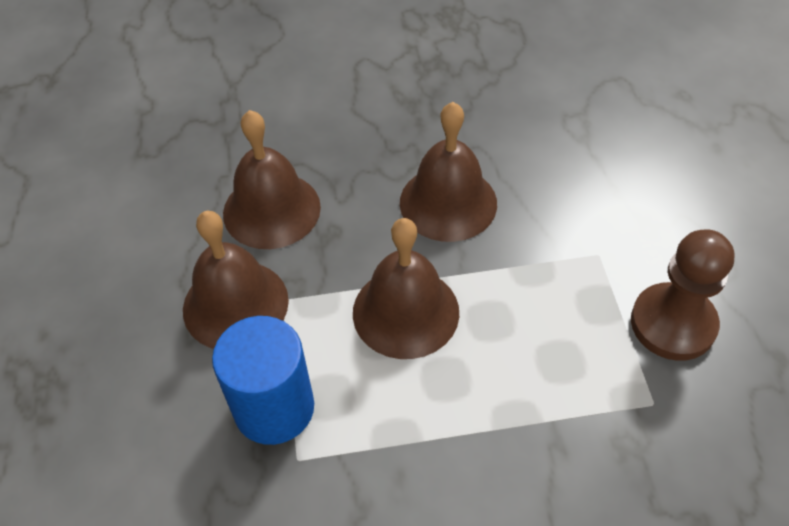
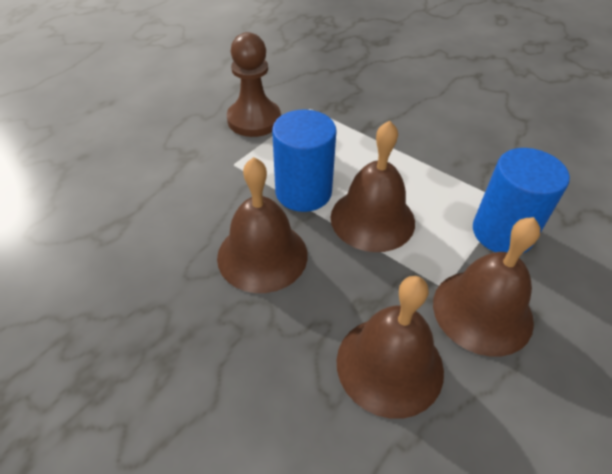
camera: 135 degrees left, 5 degrees down
none -> blue cylinder [272,109,337,212]

